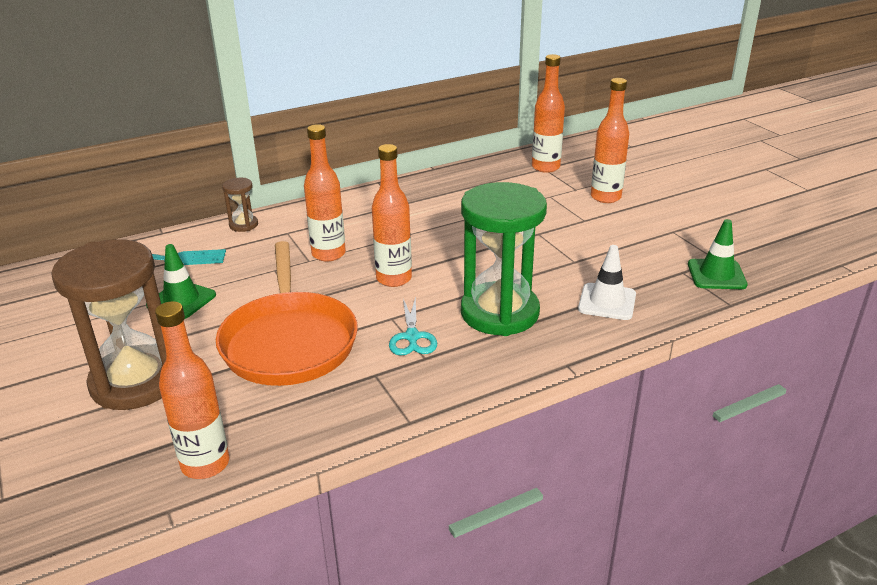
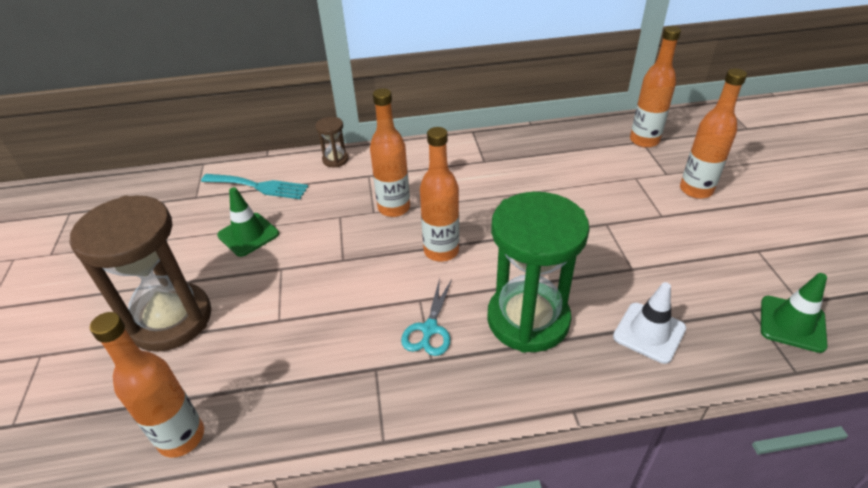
camera: 20 degrees right, 10 degrees up
orange pan [216,241,358,386] -> none

